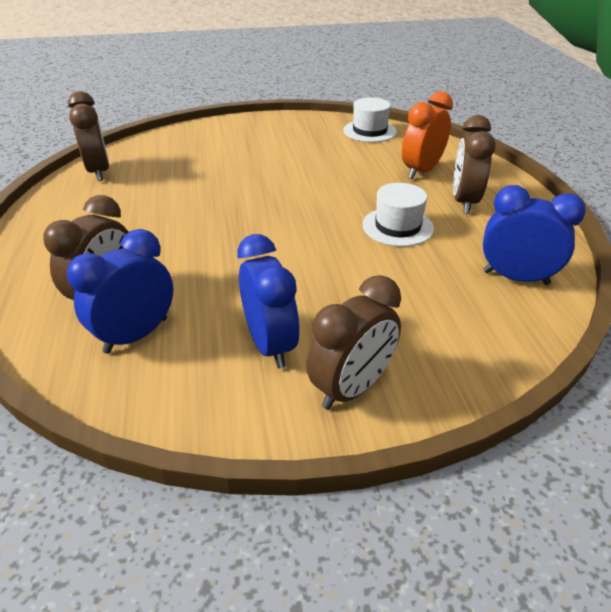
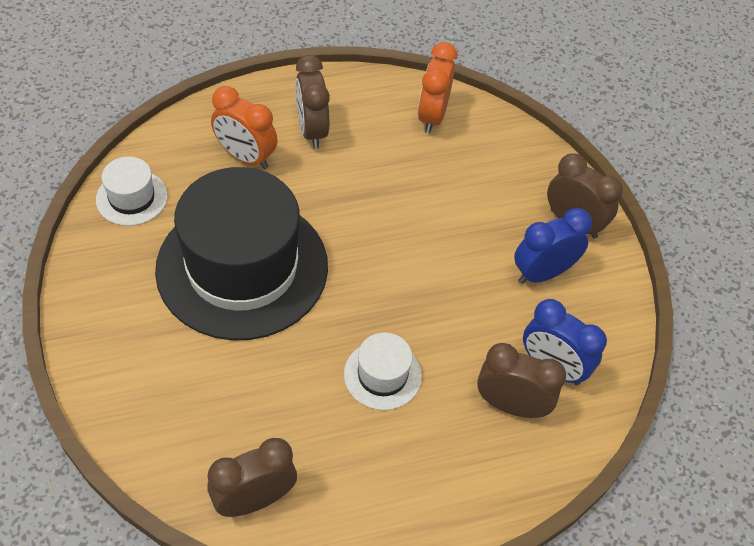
camera: 100 degrees left, 15 degrees up
white hat [362,183,434,247] -> white hat moved to [344,332,422,410]
brown clock [453,115,496,214] -> brown clock turned 75 degrees clockwise [295,55,330,149]
blue clock [483,185,586,285] -> orange clock [418,42,457,134]
none -> black hat [155,167,328,341]

